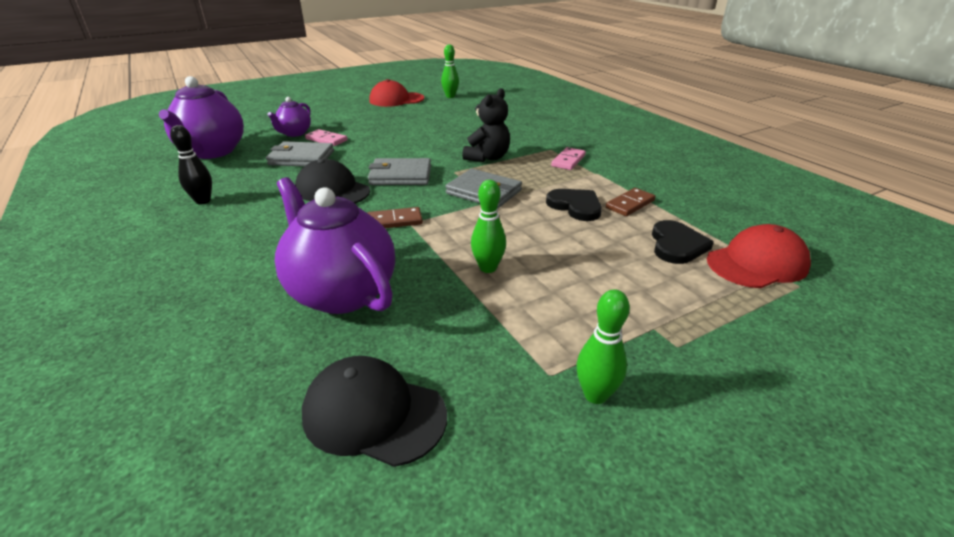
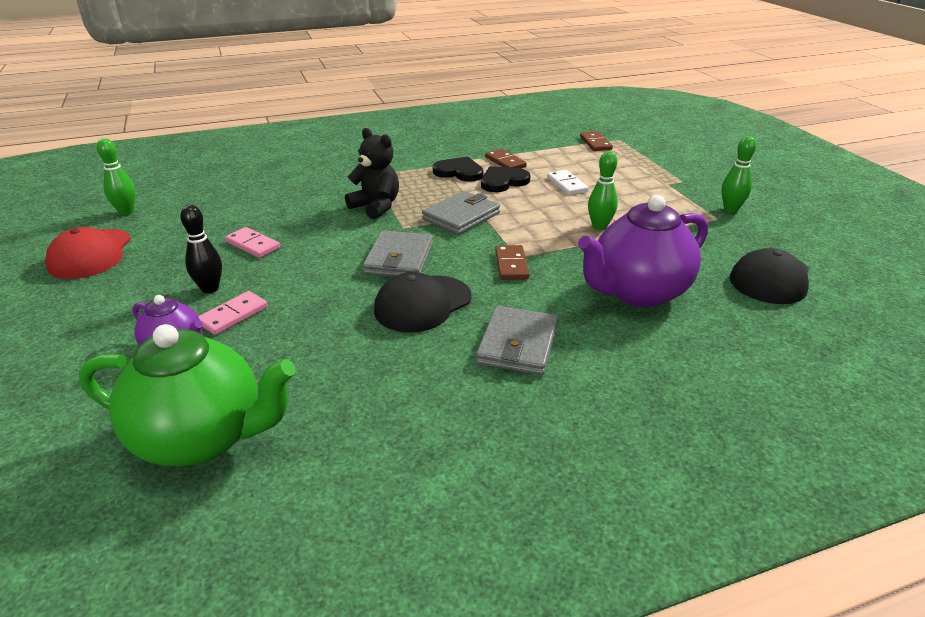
camera: 80 degrees left, 0 degrees up
purple teapot [159,76,244,159] -> green teapot [79,324,296,466]
black bowling pin [170,125,212,204] -> black bowling pin moved to [180,205,222,293]
grey wallet [266,141,334,167] -> grey wallet moved to [476,306,558,375]
pink domino [551,147,586,170] -> pink domino moved to [225,227,280,258]
black heart [652,220,714,264] -> black heart moved to [433,157,484,182]
red cap [707,224,811,288] -> brown domino [580,131,613,151]
none -> white domino [547,170,589,195]

